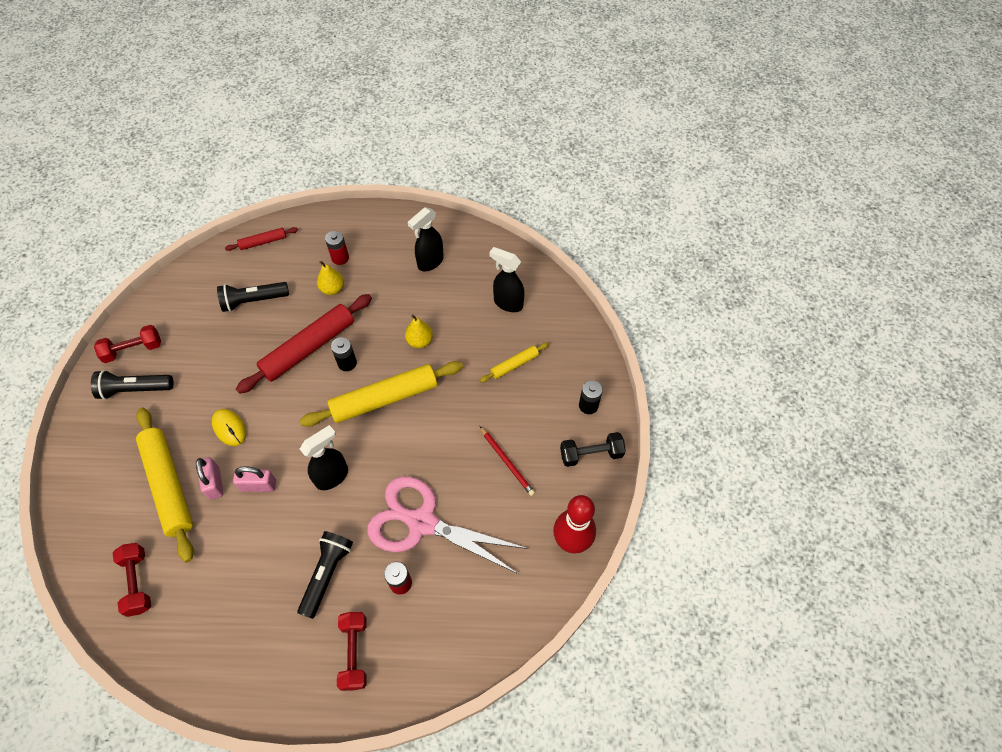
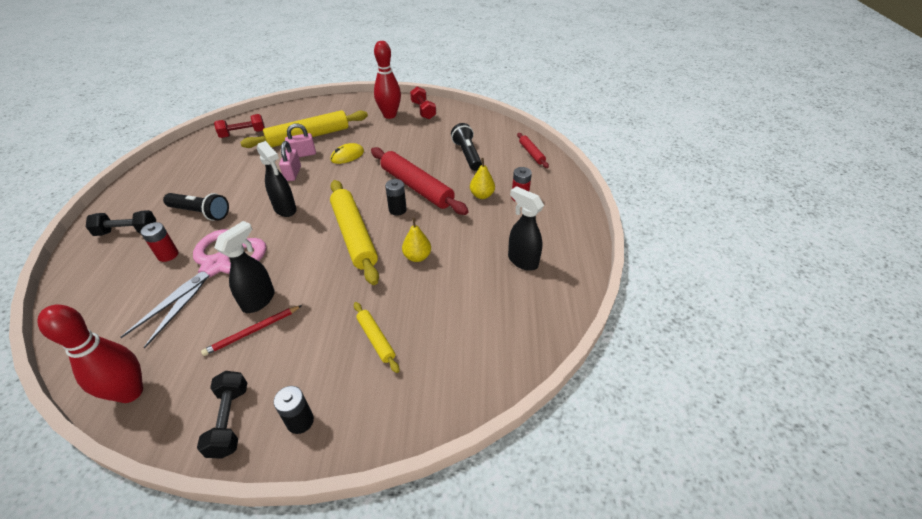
camera: 90 degrees right, 15 degrees down
black flashlight [91,370,173,400] -> red bowling pin [374,41,401,119]
red dumbbell [337,612,367,691] -> black dumbbell [86,210,156,236]
black spray bottle [489,247,524,312] -> black spray bottle moved to [214,221,275,313]

